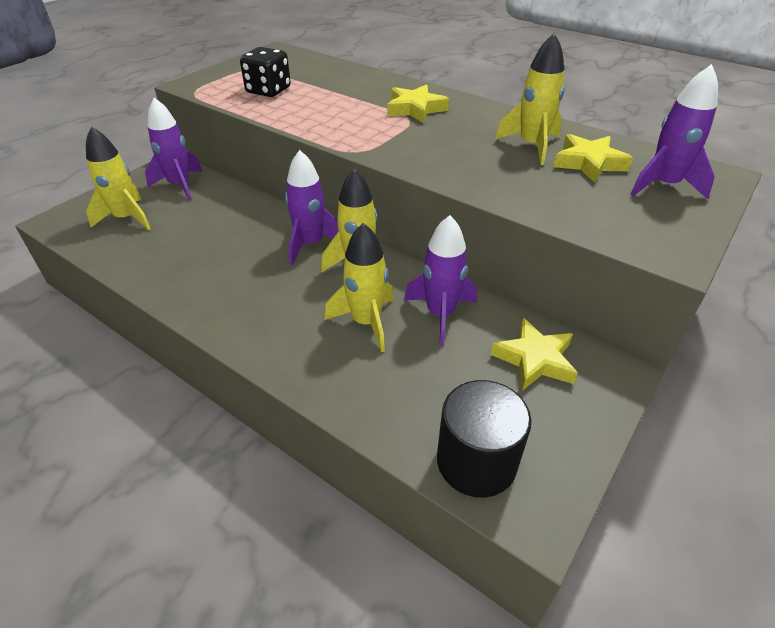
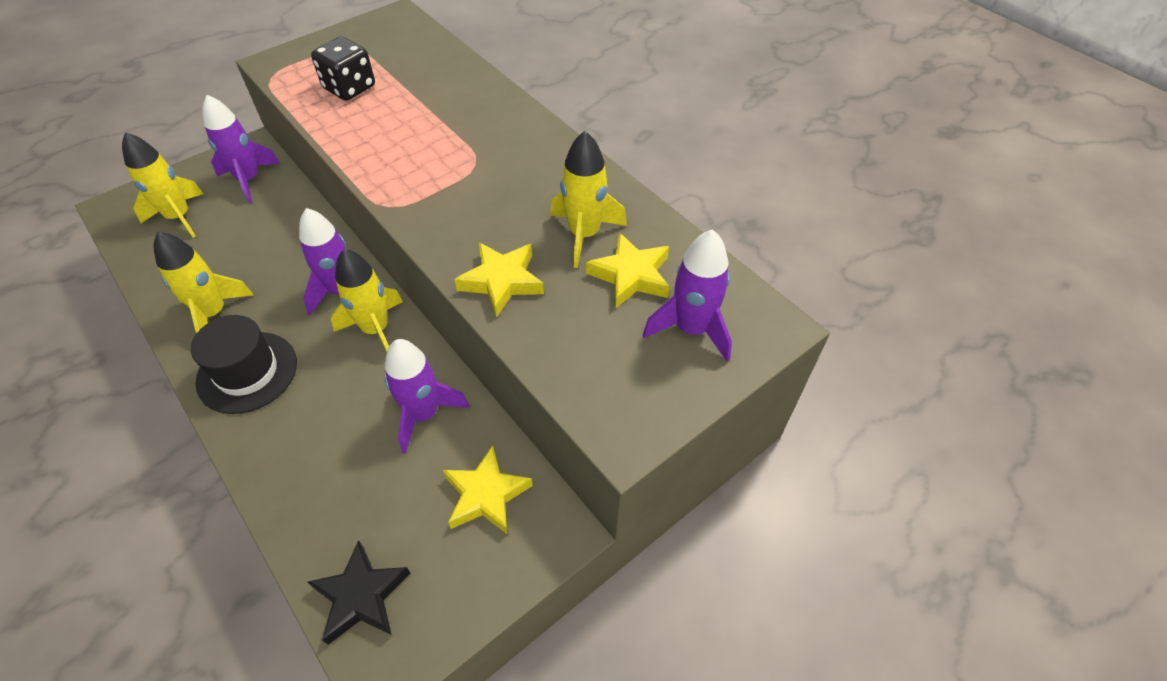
camera: 15 degrees right, 10 degrees up
yellow rocket [325,223,394,352] -> yellow rocket moved to [154,232,254,333]
yellow star [387,84,449,123] -> yellow star moved to [454,242,544,317]
black cylinder [437,380,532,498] -> black star [307,540,411,645]
none -> black hat [191,315,297,414]

